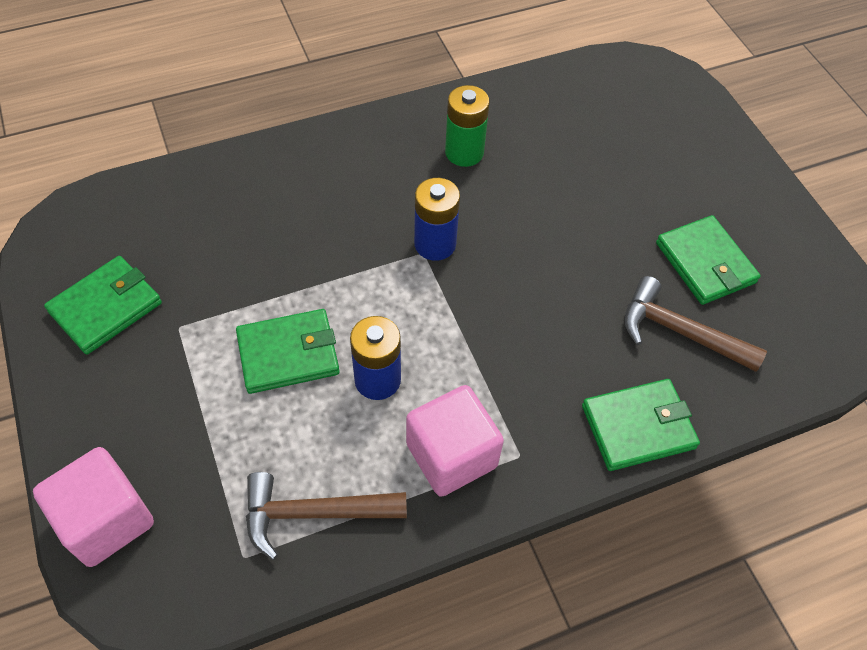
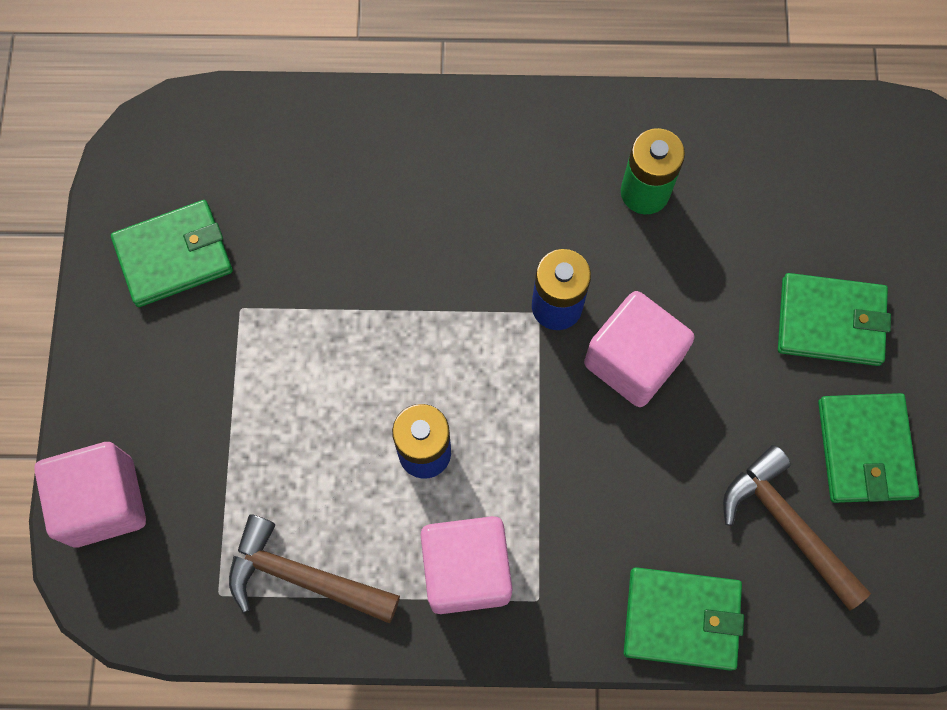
camera: 25 degrees right, 15 degrees up
green wallet [236,309,340,394] -> green wallet moved to [778,273,891,366]
none -> pink cube [584,291,695,407]

